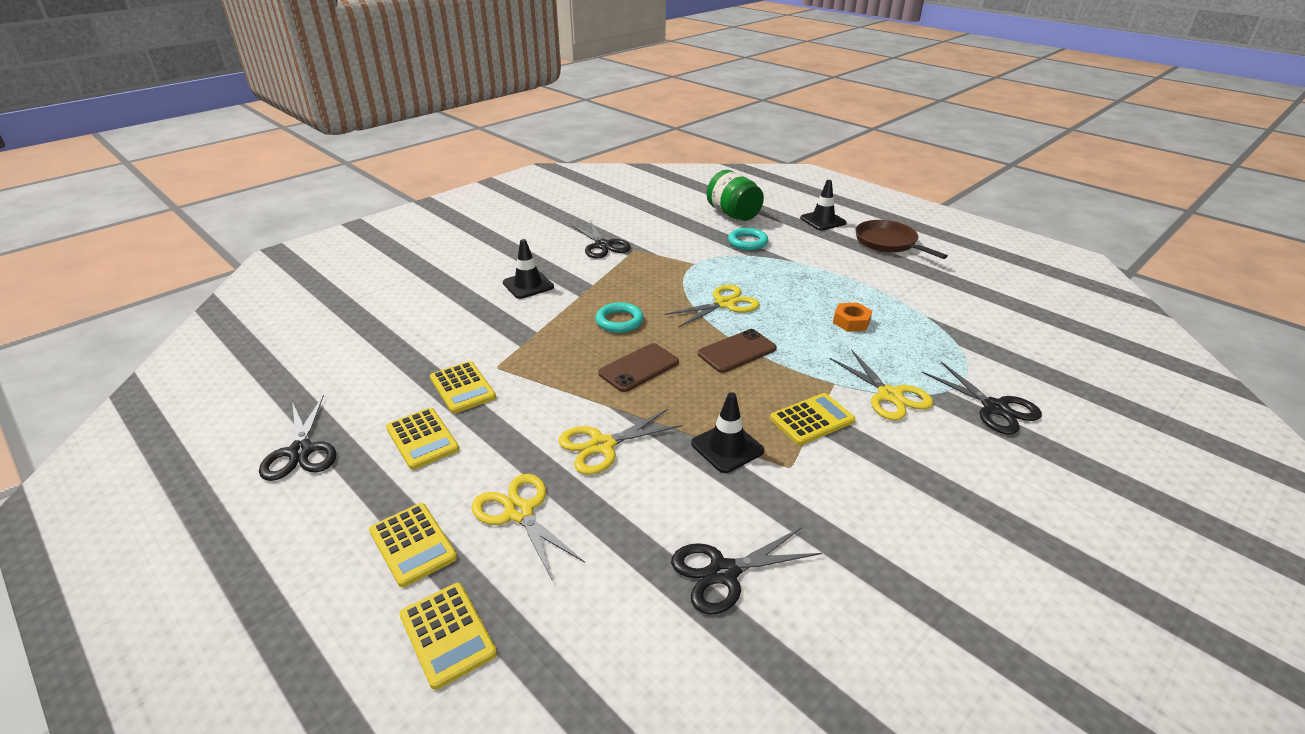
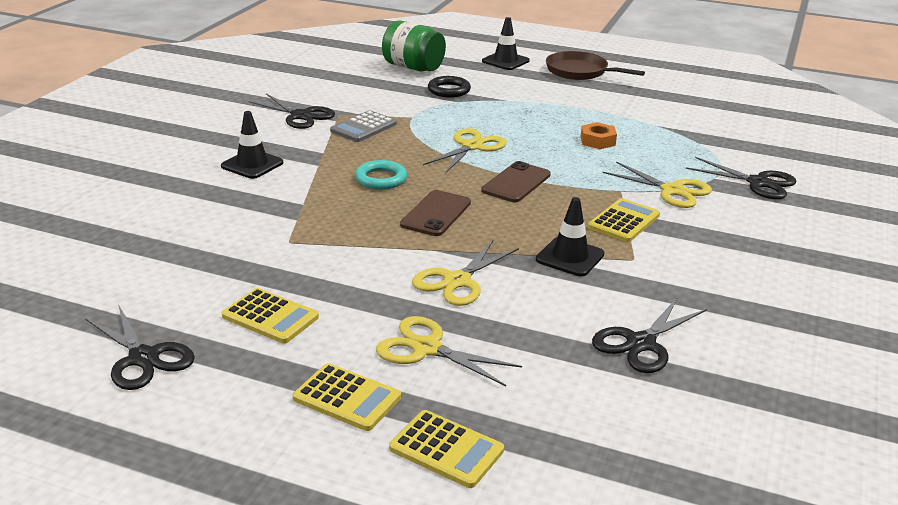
camera: 25 degrees left, 5 degrees down
yellow calculator [430,361,496,414] -> none
turquoise ring [728,228,768,250] -> black ring [428,76,471,98]
none -> grey calculator [330,110,397,142]

